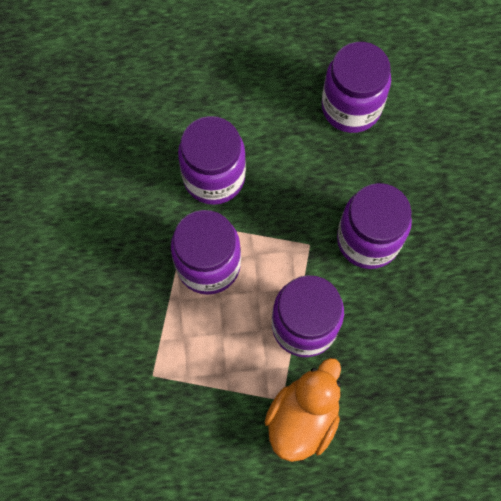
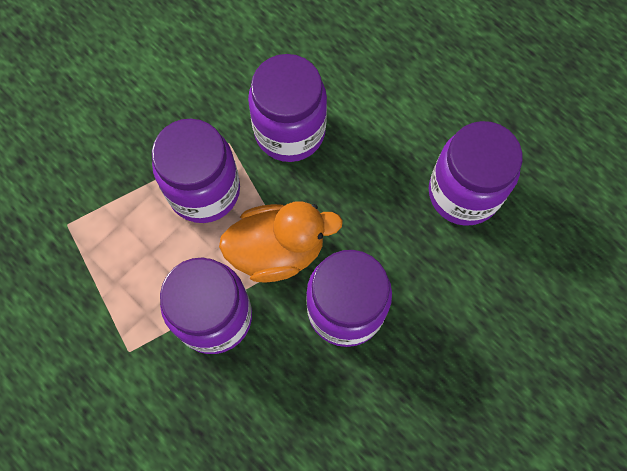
camera: 50 degrees right, 0 degrees up
orange duck [265,358,341,462] -> orange duck moved to [219,201,343,283]

